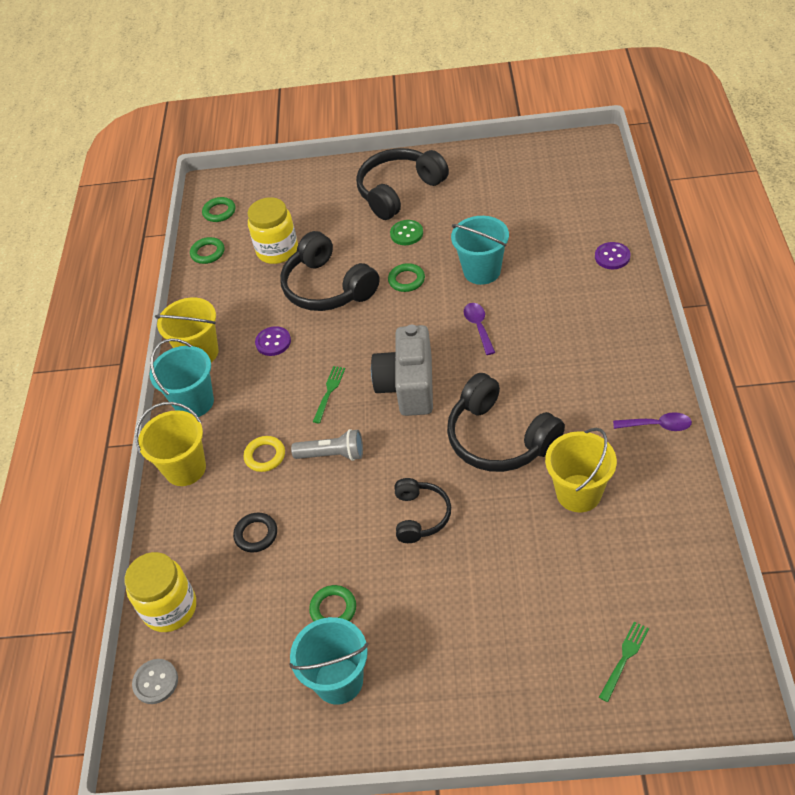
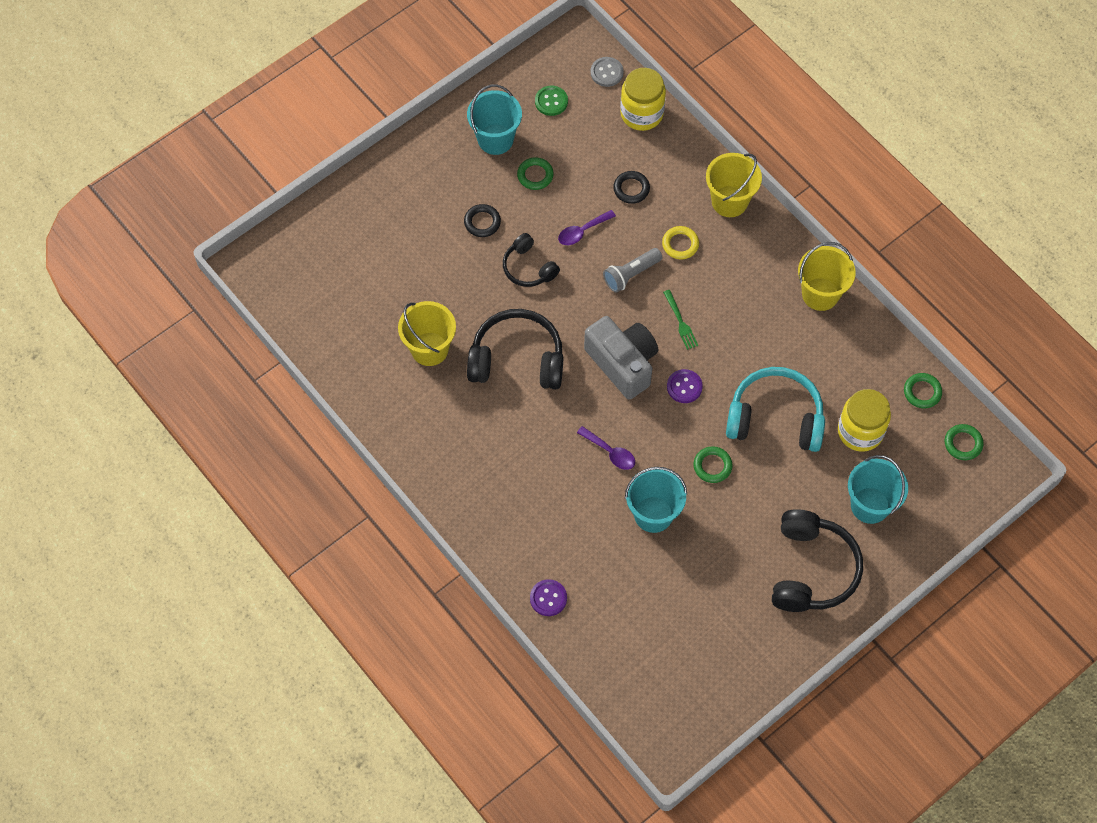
camera: 135 degrees right, 15 degrees up
turquoise bucket [150,338,214,417] -> turquoise bucket moved to [848,455,908,524]
purple button [255,326,291,356] -> purple button moved to [667,369,703,403]
black headphones [280,231,380,311] -> turquoise headphones [726,367,825,452]
green button [390,220,423,245] -> green button moved to [535,86,568,116]
green fork [599,622,649,702] -> none
purple spoon [613,412,692,431] -> purple spoon moved to [558,210,616,245]
none -> black ring [464,204,501,237]

